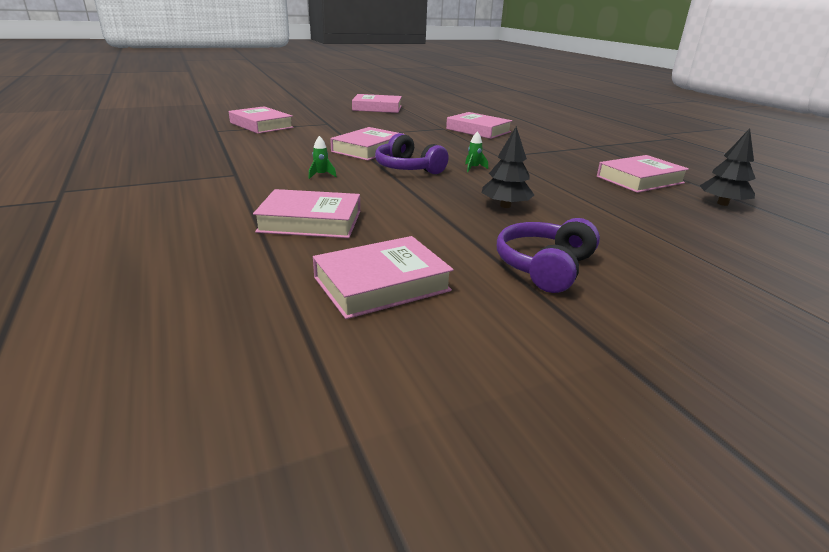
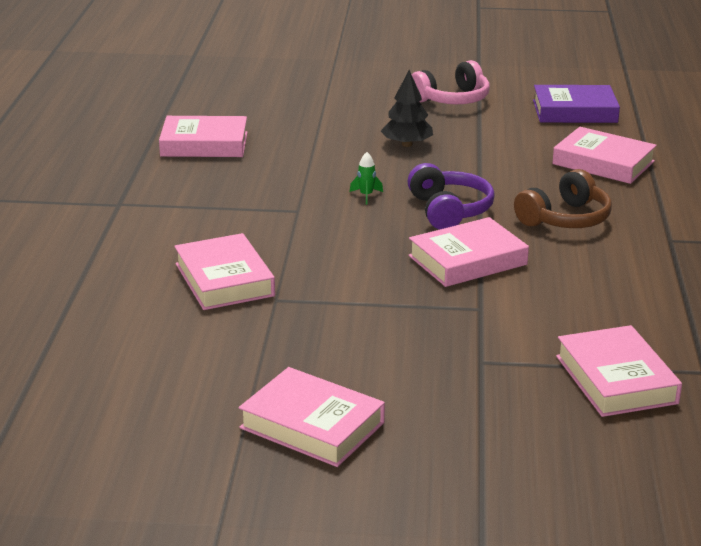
camera: 150 degrees left, 0 degrees up
green rocket [308,136,337,179] -> brown headphones [514,169,612,228]
pink book [313,236,454,319] -> purple book [533,85,620,123]
purple headphones [497,218,600,293] -> pink headphones [411,60,490,104]
black tree [700,128,756,206] -> none

